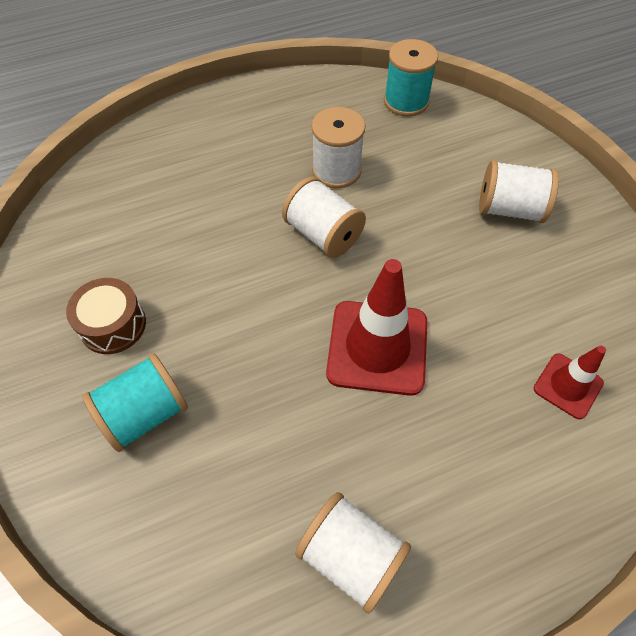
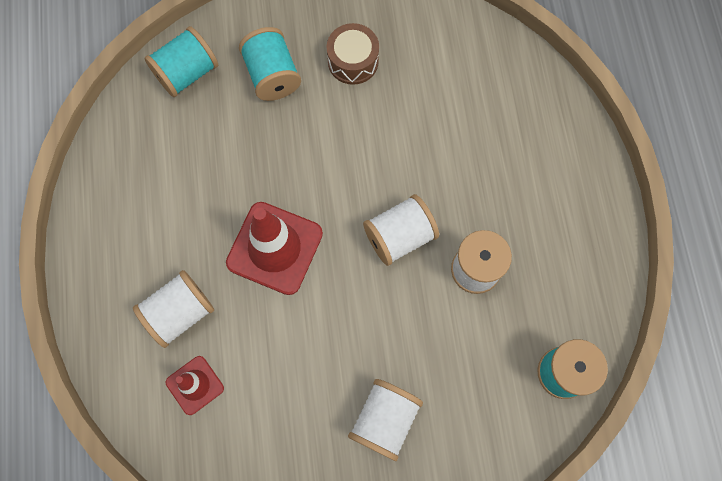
camera: 105 degrees right, 15 degrees up
white spool [295,492,411,614] -> white spool moved to [133,270,214,348]
none -> turquoise spool [144,26,218,97]

